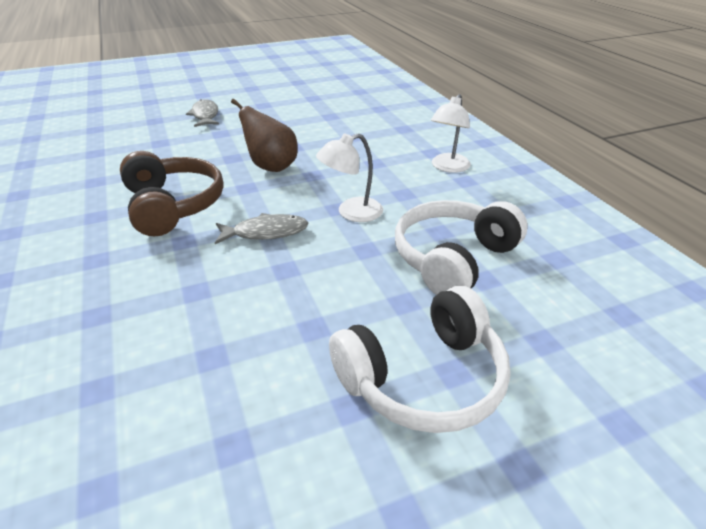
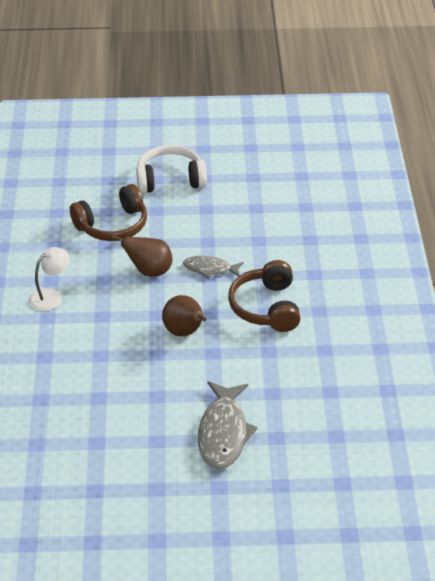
camera: 160 degrees left, 5 degrees up
grey fish [186,99,219,127] -> grey fish [198,381,258,470], size x1.69
white lamp [316,133,383,222] -> brown pear [112,235,173,277]
white headphones [395,200,528,295] -> brown headphones [70,184,147,241]

